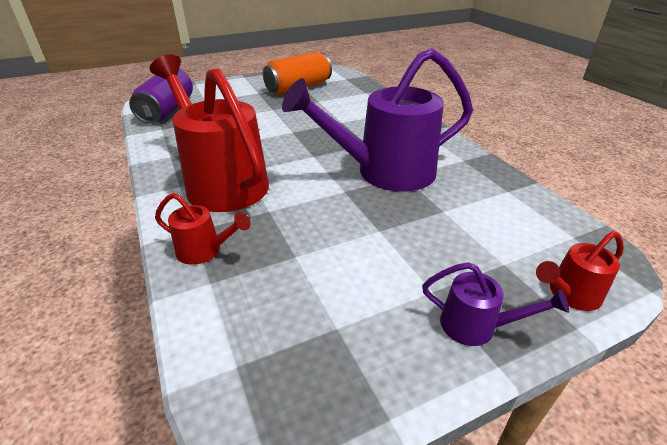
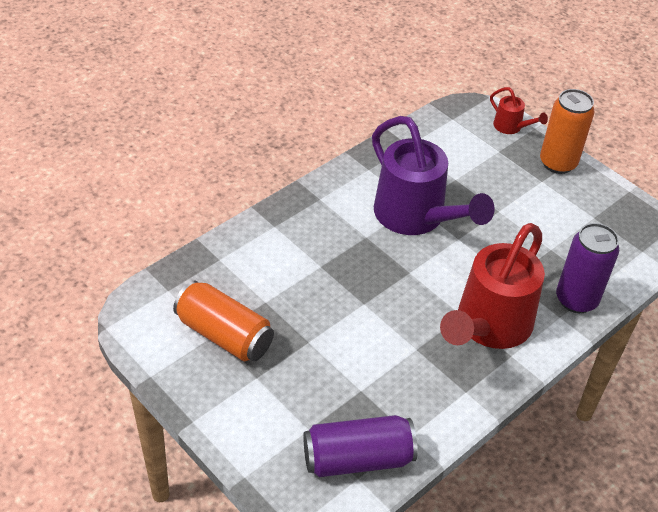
camera: 110 degrees left, 10 degrees up
red watering can [155,193,251,265] -> purple can [556,223,619,313]
purple watering can [422,262,569,346] -> orange can [540,89,595,174]

